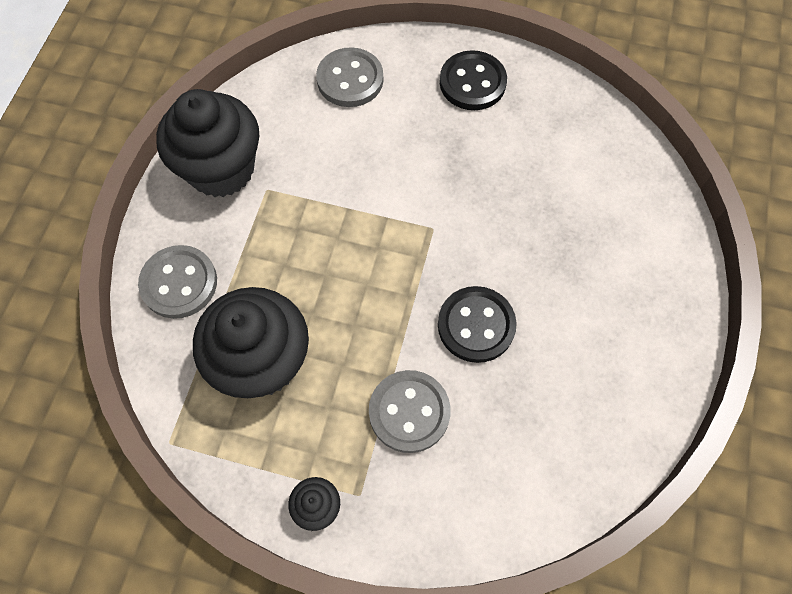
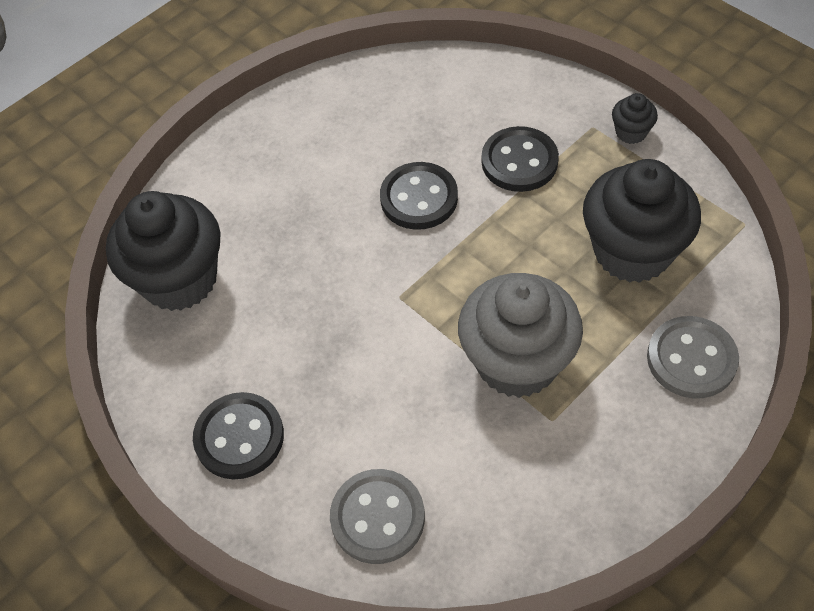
camera: 145 degrees left, 10 degrees down
black cupcake [156,89,259,197] -> black cupcake moved to [106,191,221,311]
grey button [369,370,451,453] -> black button [481,126,559,192]
none -> grey cupcake [458,273,583,398]

